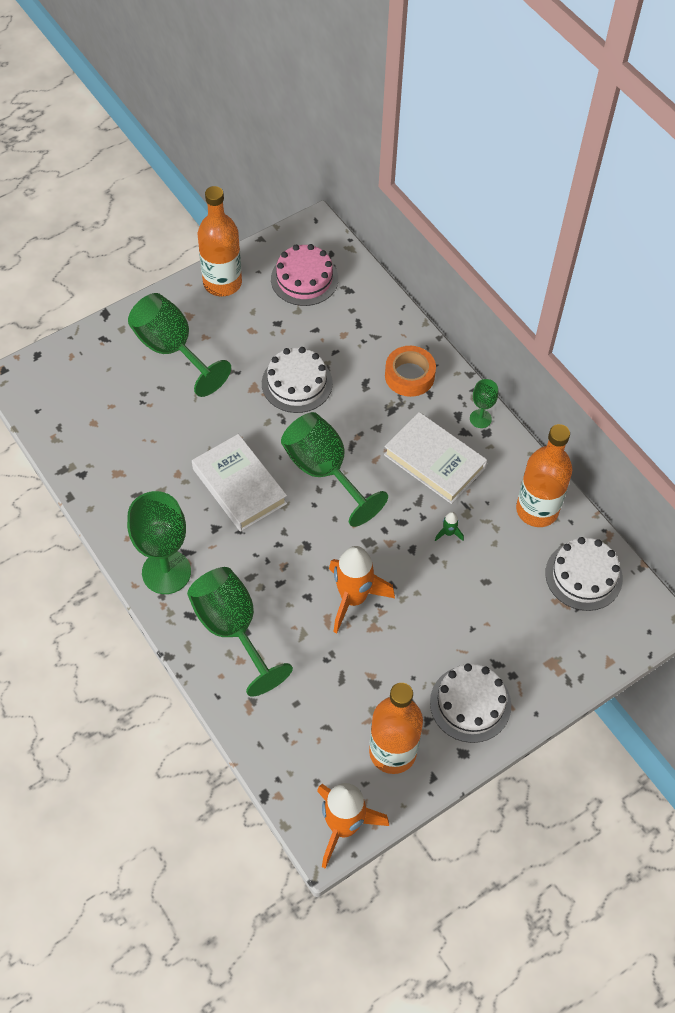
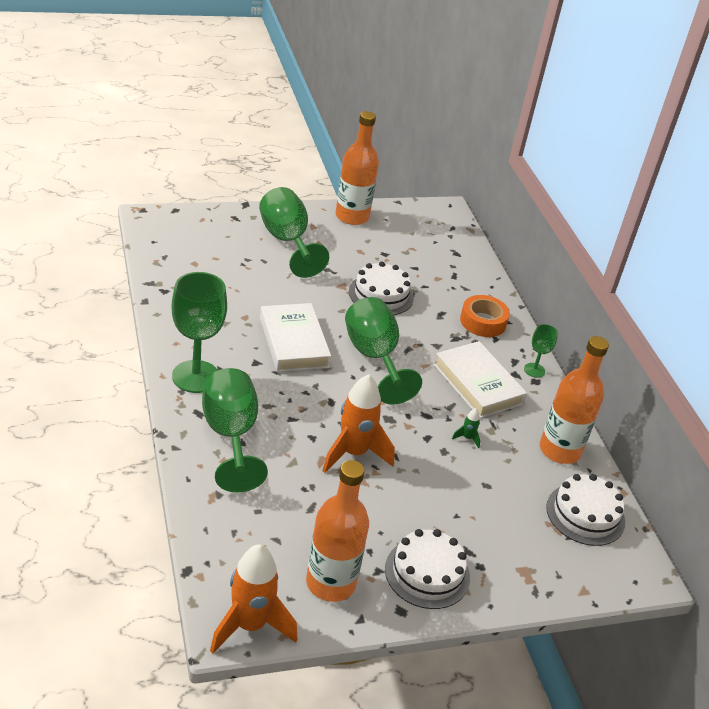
camera: 15 degrees right, 20 degrees down
pink cake [271,244,338,306] -> none

